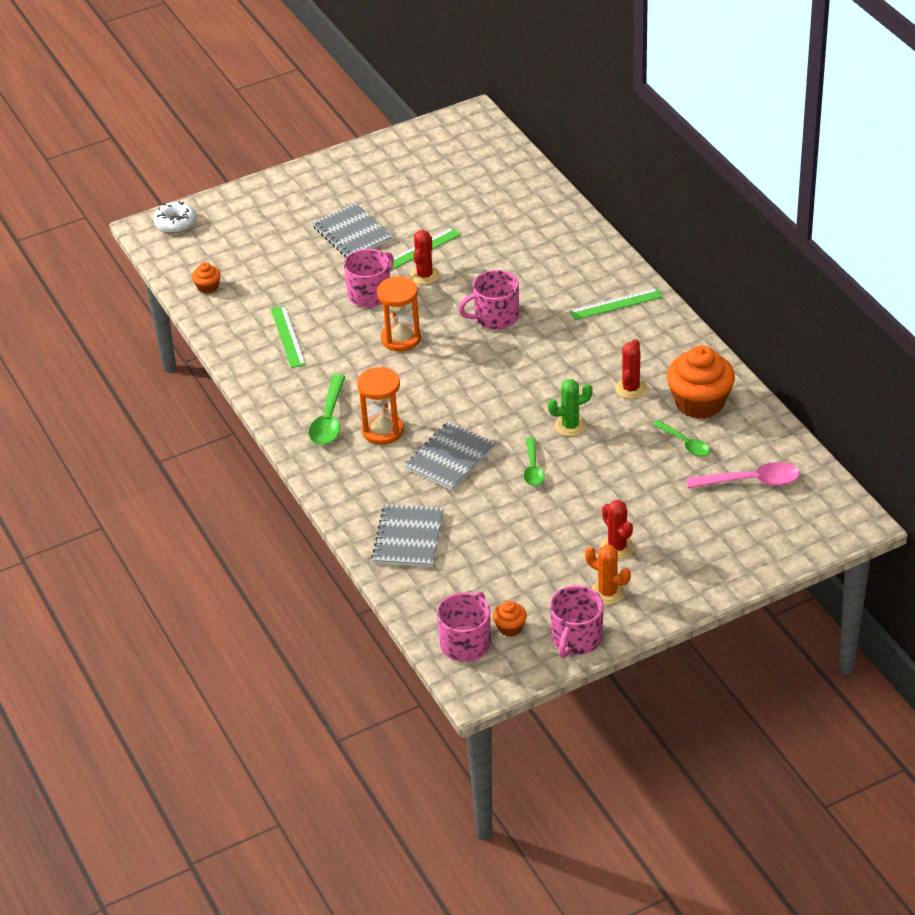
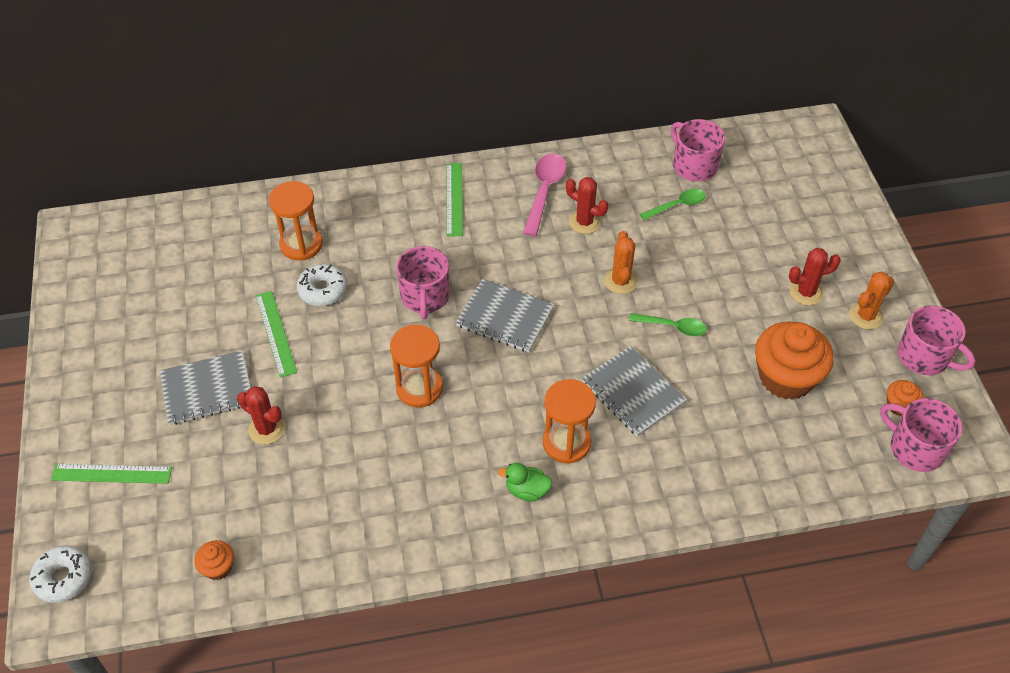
camera: 75 degrees left, 10 degrees up
green ruler [271,306,306,368] -> green ruler moved to [51,464,172,484]
green spoon [309,374,346,445] -> green duck [498,463,552,501]
pink mug [344,249,394,307] -> pink mug moved to [671,119,725,181]
grey notebook [372,504,444,567] -> grey notebook moved to [455,279,555,352]
red cactus [410,230,440,285] -> red cactus moved to [237,386,285,445]
green cactus [548,379,592,437] -> orange cactus [604,231,638,294]
orange cupcake [667,345,735,419] -> orange cupcake moved to [755,321,834,400]
pink spoon [686,462,800,488] -> pink spoon moved to [523,154,567,236]
none -> orange hourglass [269,181,323,261]
none -> white donut [297,264,347,306]

